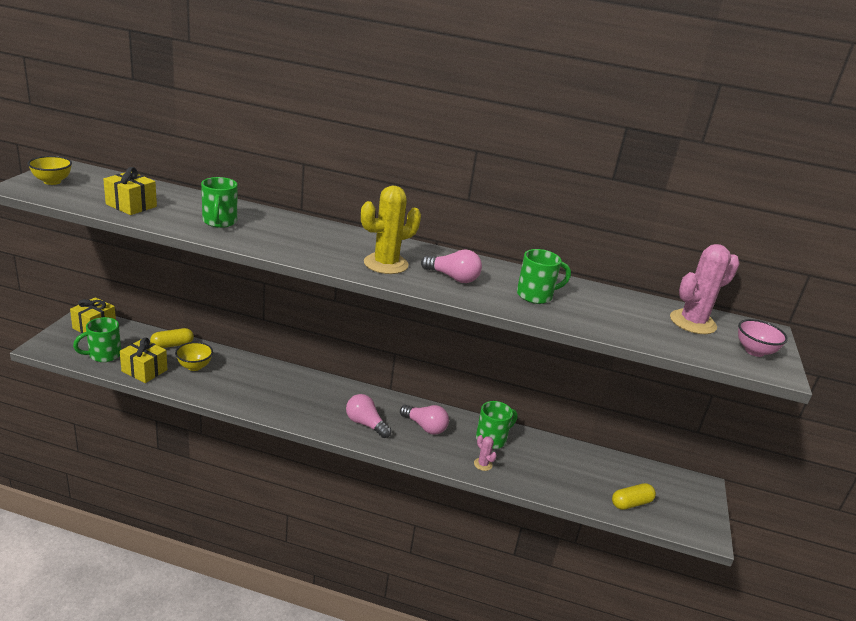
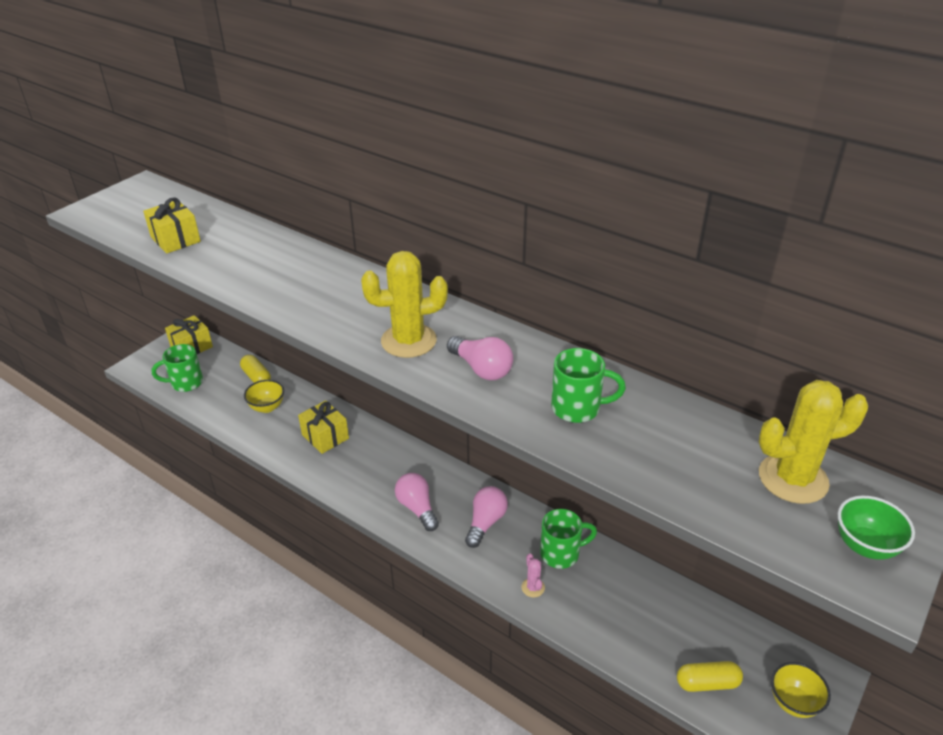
camera: 25 degrees right, 10 degrees up
yellow bowl [28,156,72,185] -> yellow bowl moved to [771,662,831,718]
yellow gift [120,337,167,383] -> yellow gift moved to [298,400,349,454]
yellow capsule [150,328,194,348] -> yellow capsule turned 60 degrees clockwise [240,355,271,383]
green mug [201,177,238,228] -> none
pink light bulb [400,405,449,435] -> pink light bulb turned 120 degrees counterclockwise [465,486,508,548]
pink cactus [670,244,740,334] -> yellow cactus [759,380,868,504]
pink bowl [738,319,788,357] -> green bowl [838,496,915,560]

